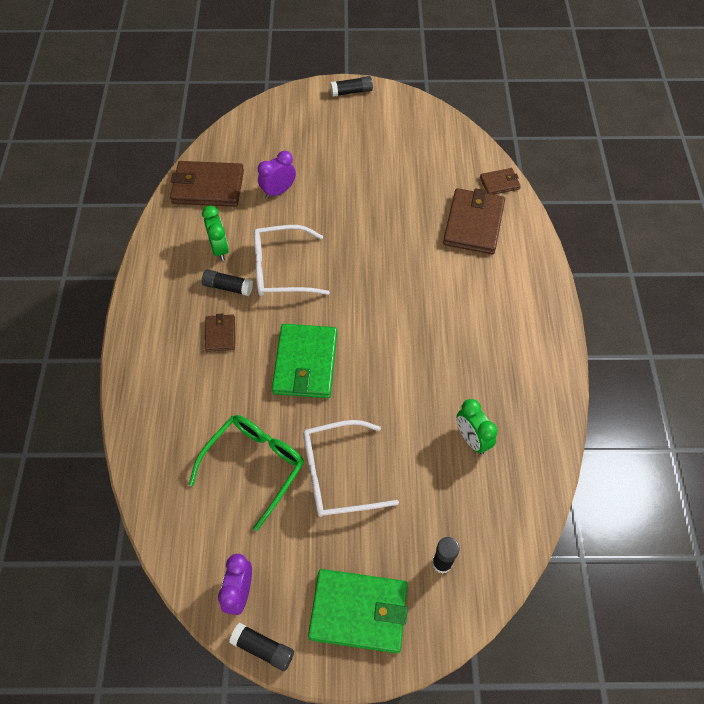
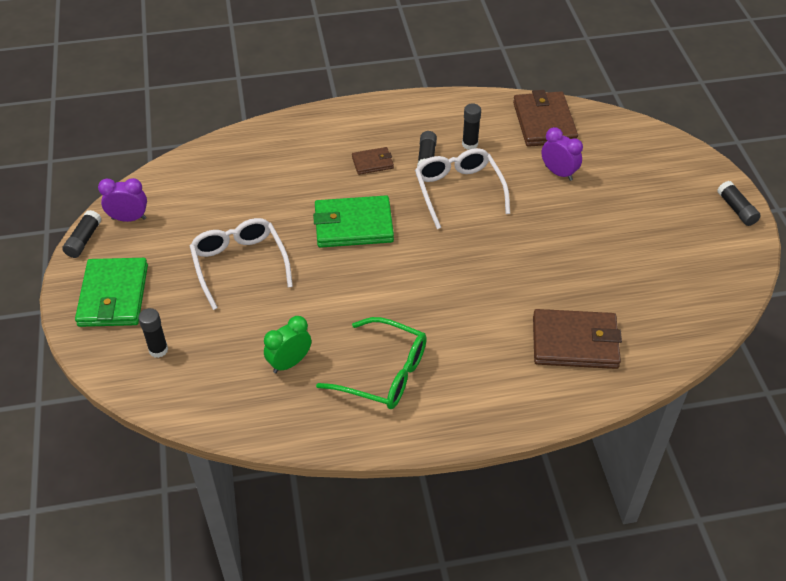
camera: 80 degrees right, 10 degrees down
green glasses [189,415,304,531] -> green glasses moved to [316,317,427,409]
green clock [202,205,229,261] -> black glue stick [462,104,481,150]
brown wallet [480,168,521,195] -> none

